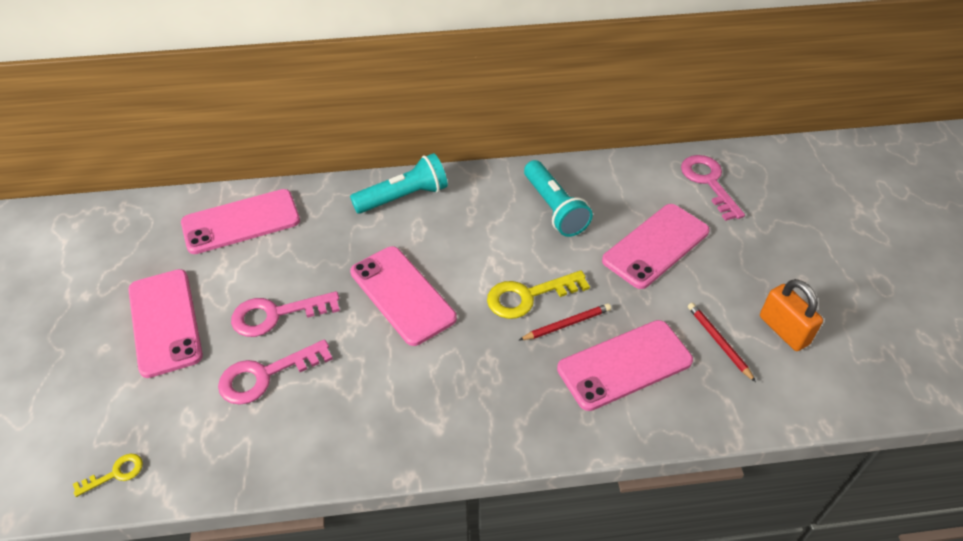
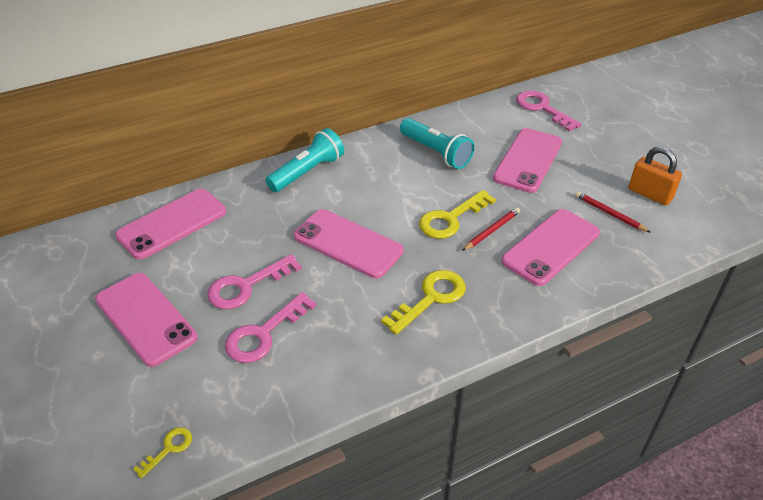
camera: 20 degrees left, 5 degrees down
none -> yellow key [381,270,466,335]

